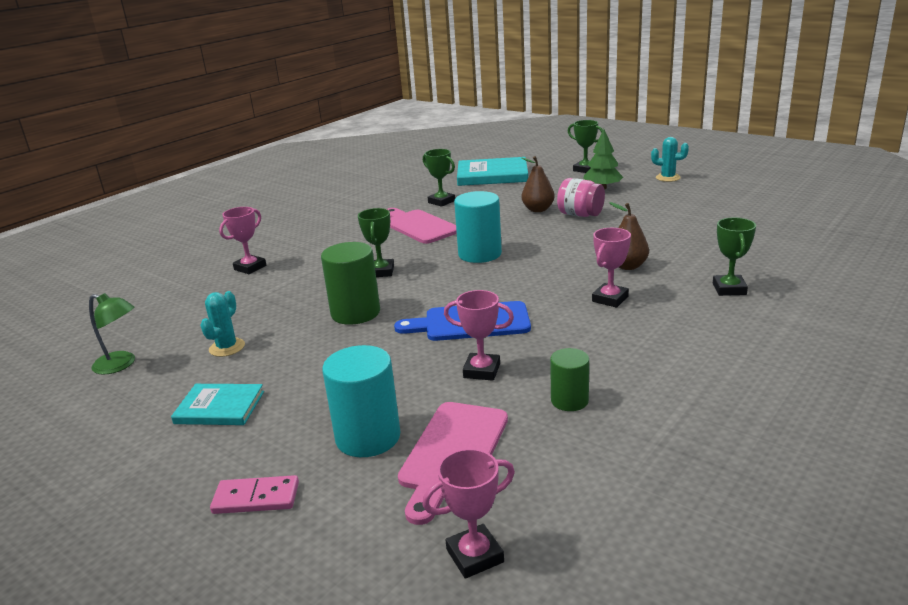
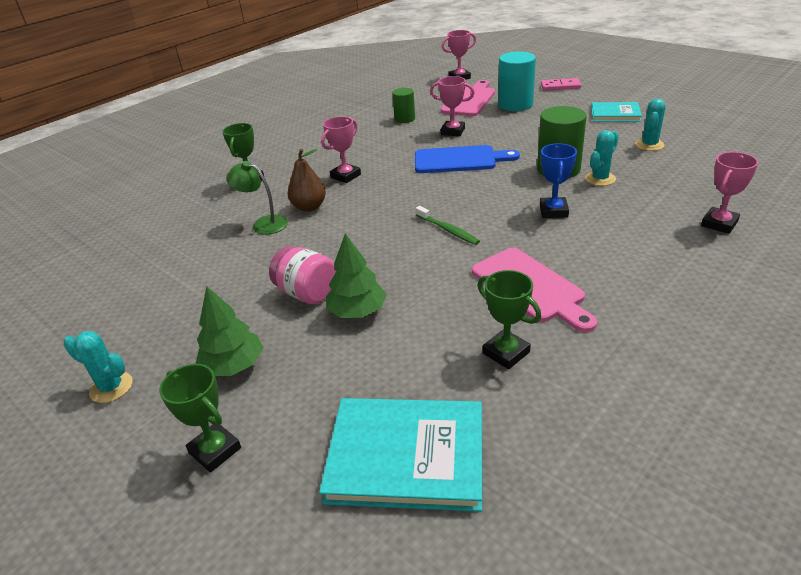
camera: 175 degrees left, 10 degrees up
green lamp [89,293,135,375] -> green lamp moved to [226,161,288,235]
green trophy [358,208,394,277] -> blue trophy [540,143,577,218]
turquoise cylinder [454,191,502,263] -> green toothbrush [415,206,480,245]
brown pear [521,156,555,212] -> green tree [326,233,387,318]
none -> turquoise cactus [585,130,619,186]

